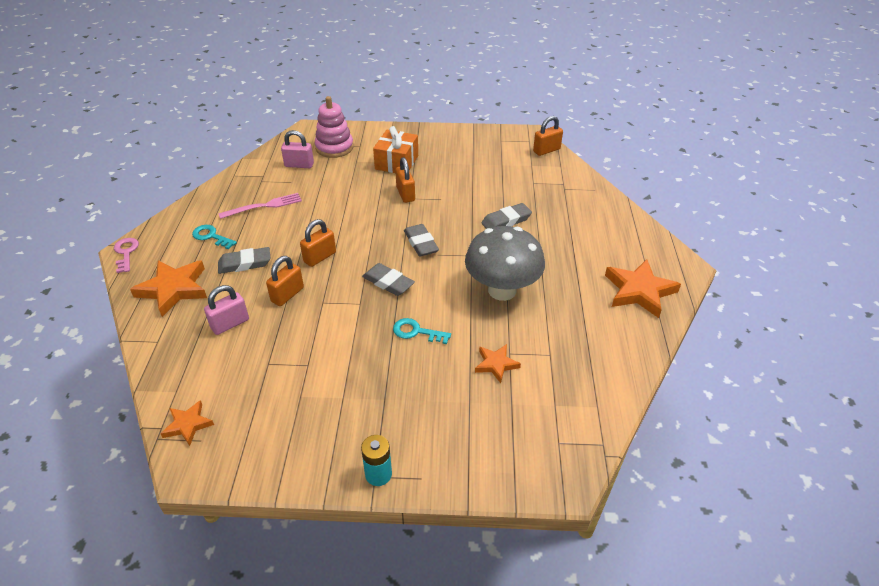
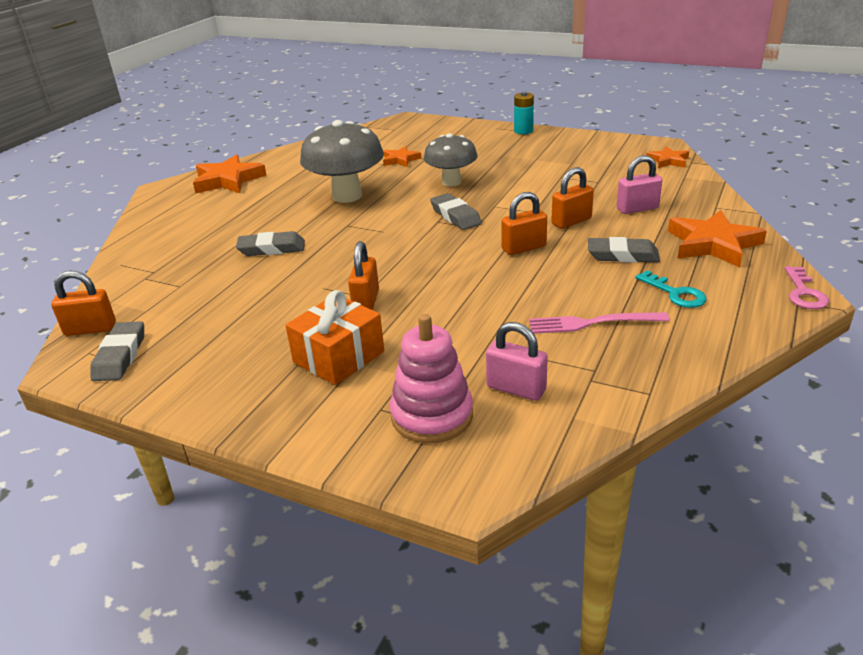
camera: 155 degrees left, 10 degrees down
turquoise key [393,318,451,344] -> grey mushroom [424,133,477,187]
grey eraser [404,224,439,257] -> grey eraser moved to [90,321,144,381]

